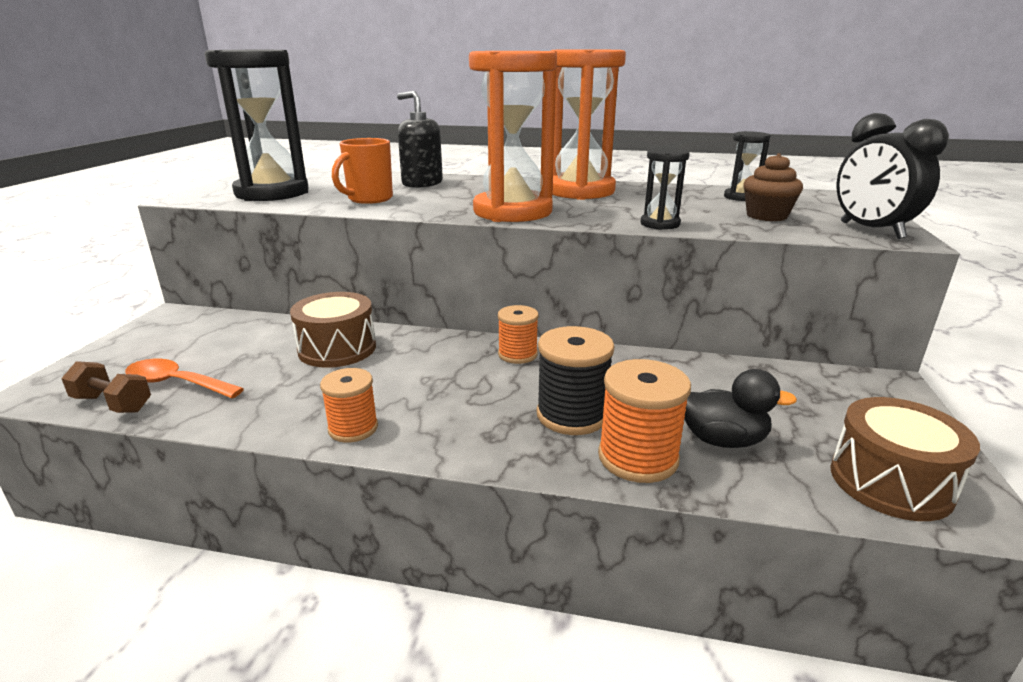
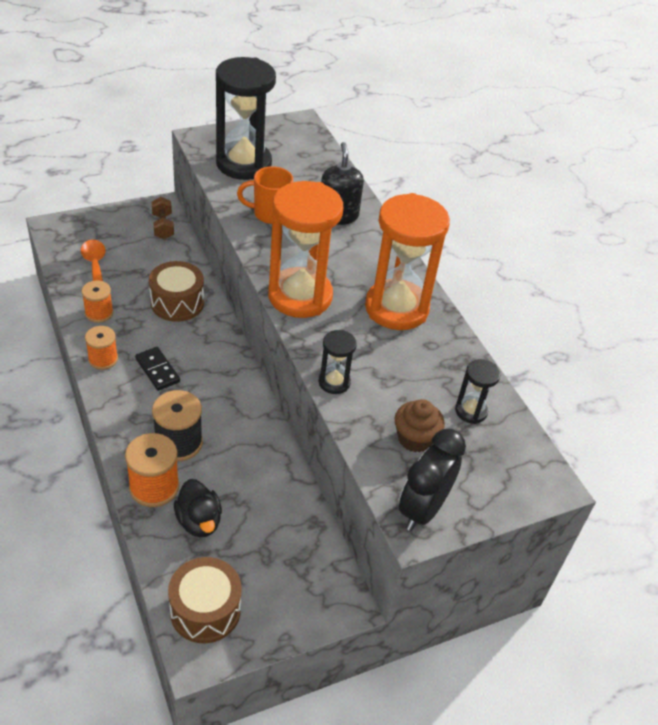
camera: 50 degrees right, 20 degrees up
brown dumbbell [61,361,151,413] -> brown dumbbell moved to [152,197,174,239]
orange spool [498,305,538,364] -> orange spool moved to [82,280,113,323]
none -> black domino [135,347,180,391]

